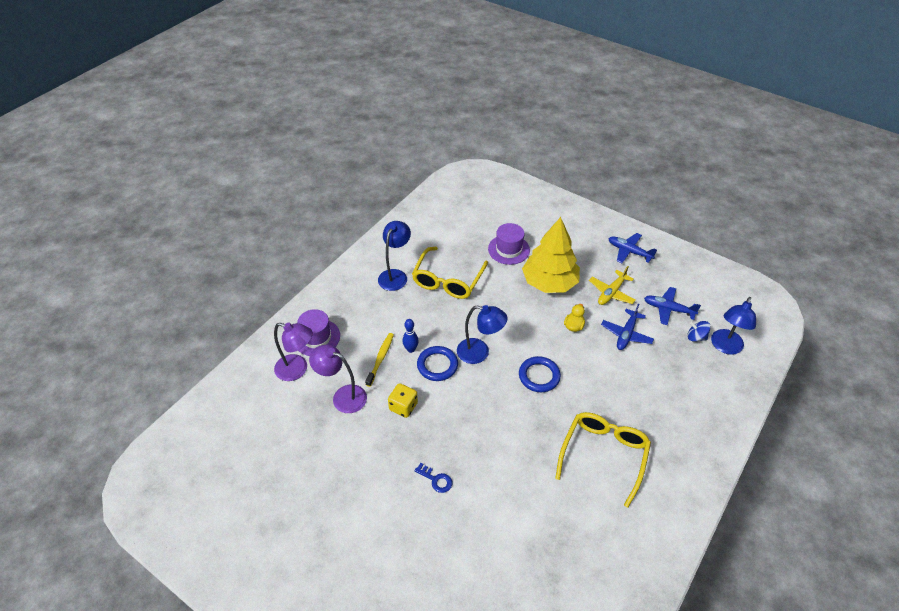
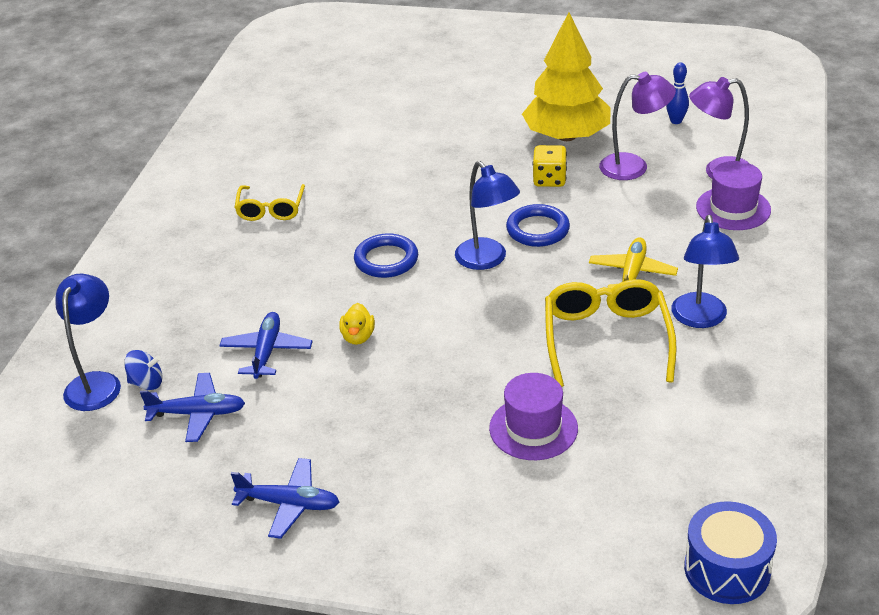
camera: 160 degrees right, 10 degrees down
yellow toothbrush [365,333,394,387] -> none
blue bowling pin [402,319,419,353] -> blue bowling pin moved to [666,62,689,124]
blue key [414,463,452,493] -> none
blue lamp [457,305,508,364] -> blue lamp turned 120 degrees counterclockwise [455,161,520,270]
yellow tree [522,217,580,293] -> yellow tree moved to [522,12,611,141]
yellow glasses [555,412,651,508] -> yellow glasses [234,184,305,221], size x0.62
yellow plane [589,266,636,305] -> yellow plane moved to [589,237,678,289]
none -> blue drum [684,501,777,604]

